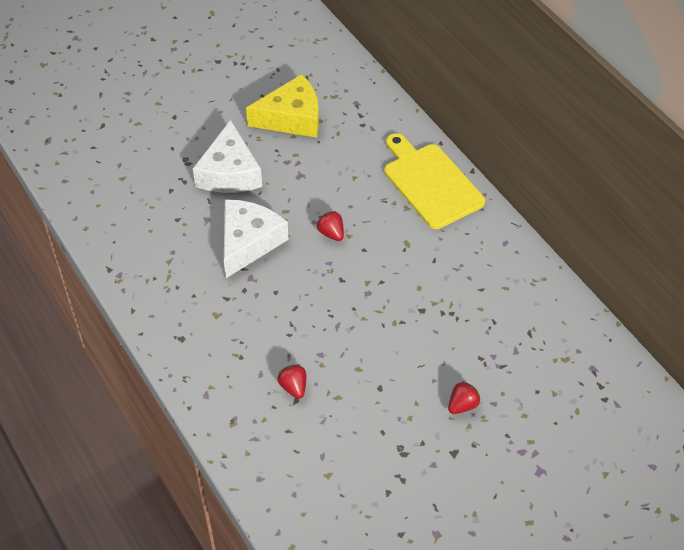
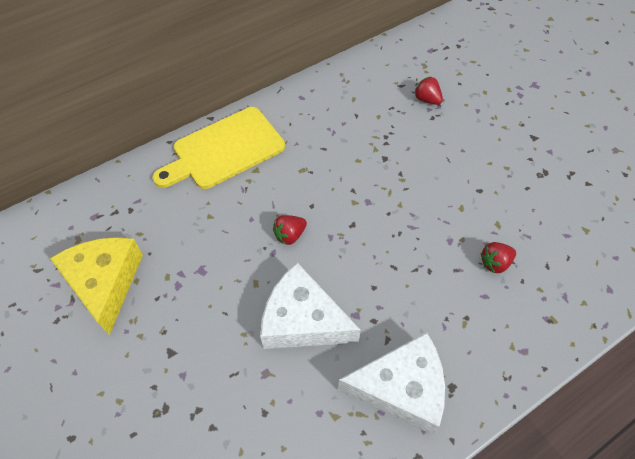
camera: 90 degrees left, 5 degrees up
white cheese [193,120,262,193] -> white cheese moved to [338,332,445,435]
red strawberry [448,381,480,414] -> red strawberry moved to [414,77,443,105]

